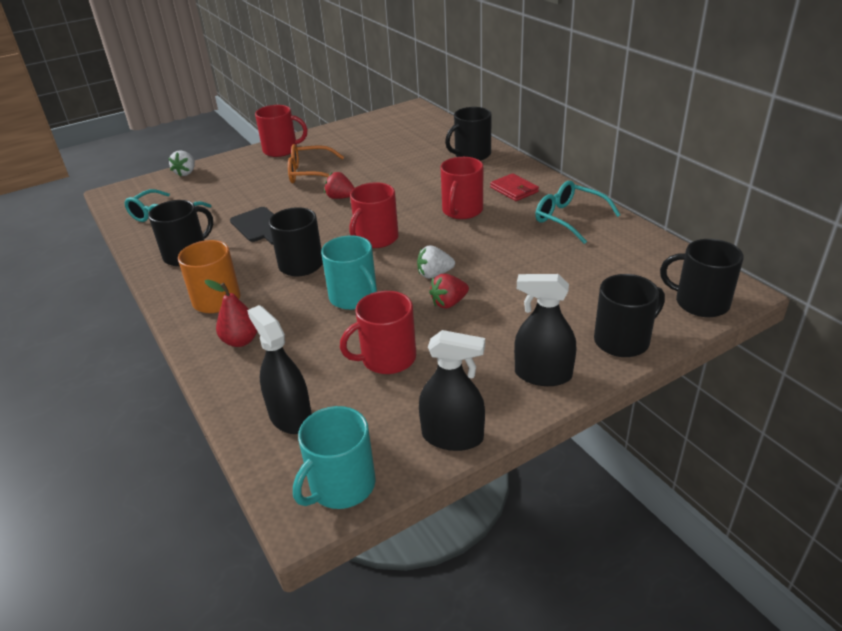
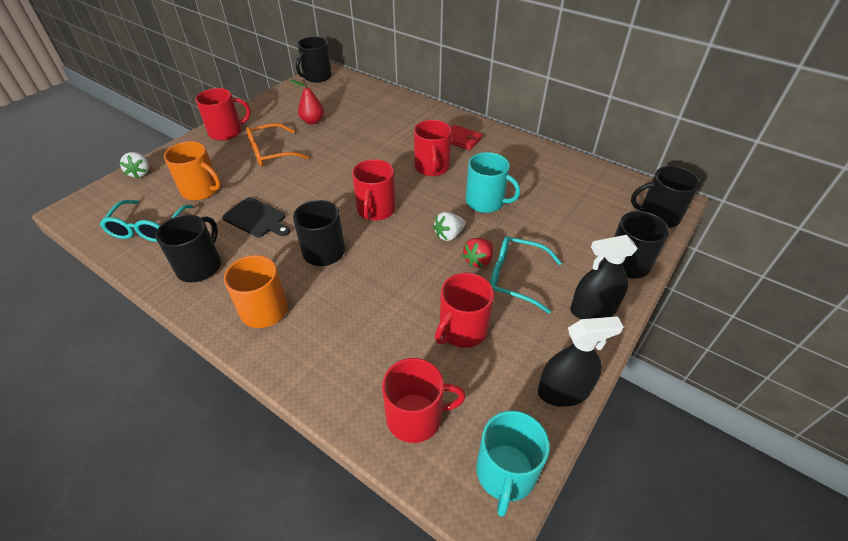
camera: 25 degrees left, 10 degrees up
red pear [205,280,257,347] -> red pear moved to [290,80,324,124]
black spray bottle [247,305,312,434] -> red mug [382,358,466,443]
turquoise mug [321,235,377,310] -> turquoise mug moved to [466,152,520,213]
red strawberry [324,172,355,199] -> none
black mug [445,107,491,161] -> black mug moved to [296,37,332,83]
turquoise glasses [535,181,621,244] -> turquoise glasses moved to [490,236,562,314]
none -> orange mug [164,141,221,200]

